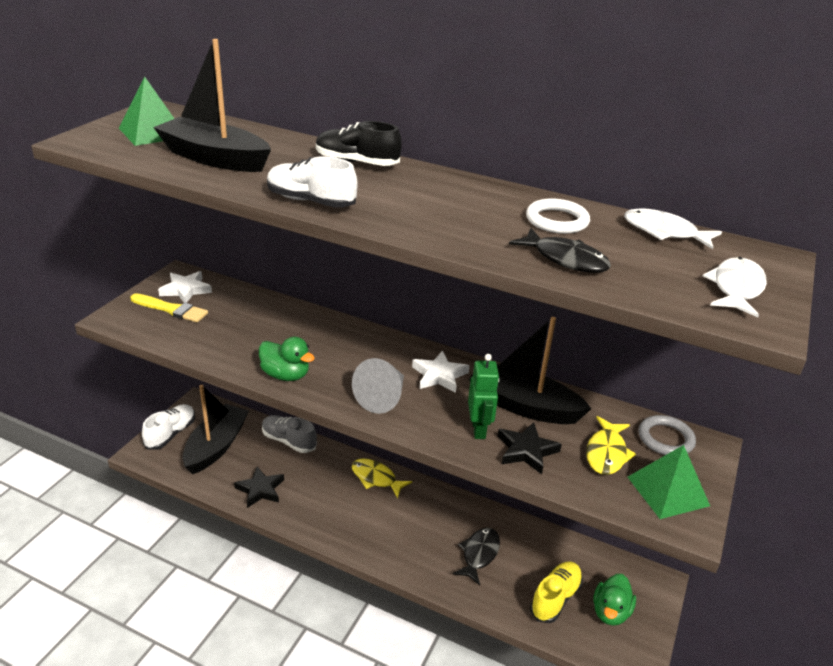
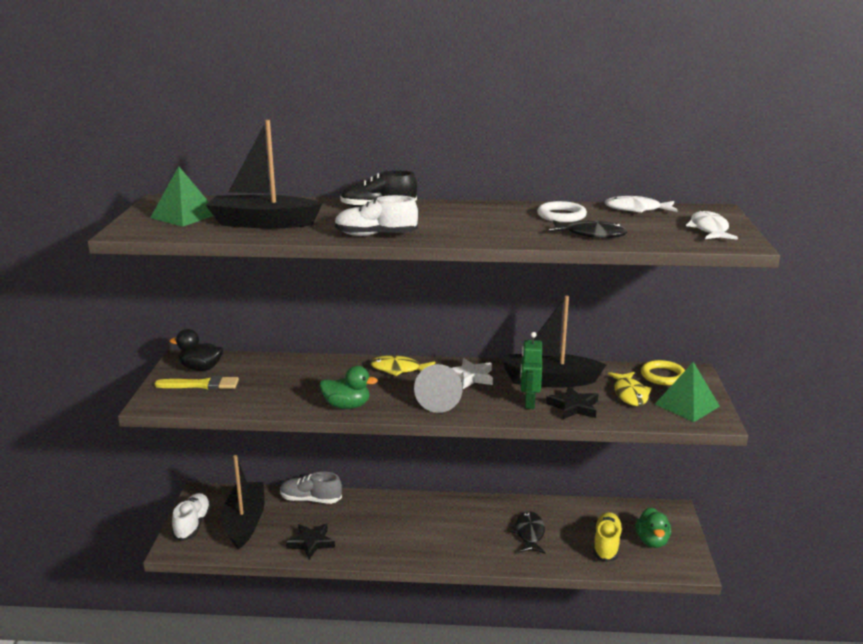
camera: 20 degrees left, 10 degrees down
white star [158,271,212,303] -> black duck [169,329,223,371]
yellow fish [352,459,412,498] -> yellow fish moved to [370,355,435,376]
green robot [468,354,500,439] -> green robot turned 150 degrees counterclockwise [520,332,542,409]
grey ring [639,415,696,455] -> yellow ring [641,360,685,386]

